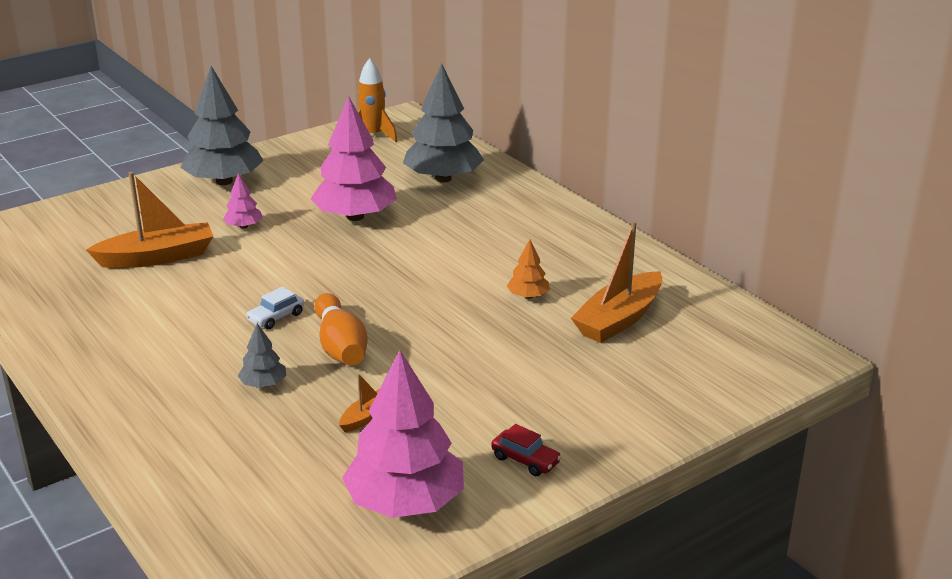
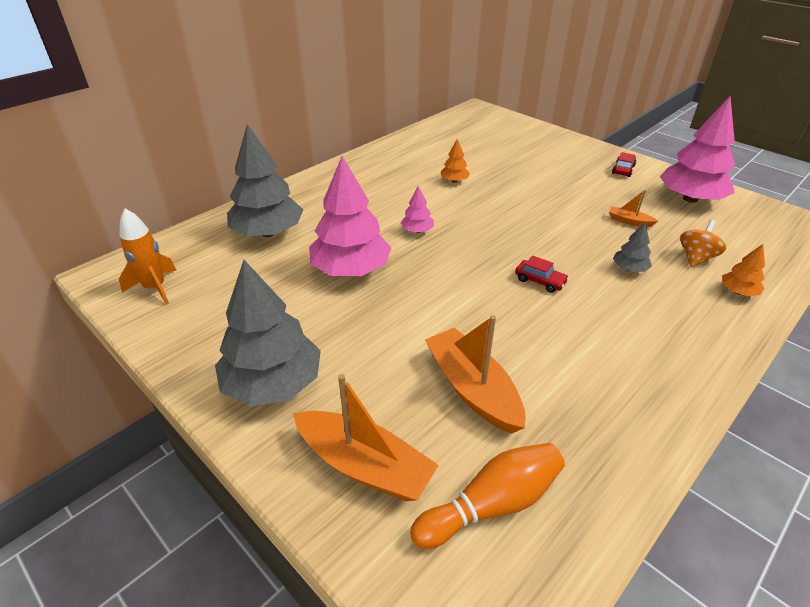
camera: 100 degrees left, 10 degrees up
pink tree [223,173,263,229] -> pink tree moved to [401,186,434,233]
white car [246,287,304,330] -> red car [515,256,569,293]
orange bowling pin [314,293,368,366] -> orange bowling pin moved to [410,443,565,549]
orange boat [571,221,663,343] -> orange boat moved to [293,374,438,501]
none -> orange spinning top [680,220,726,267]
none -> orange tree [722,244,765,296]

